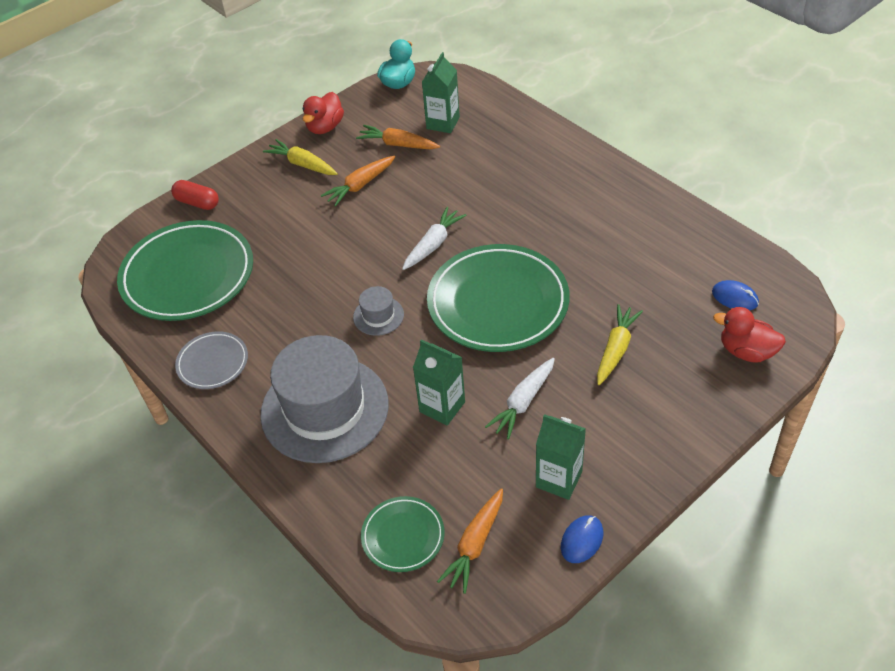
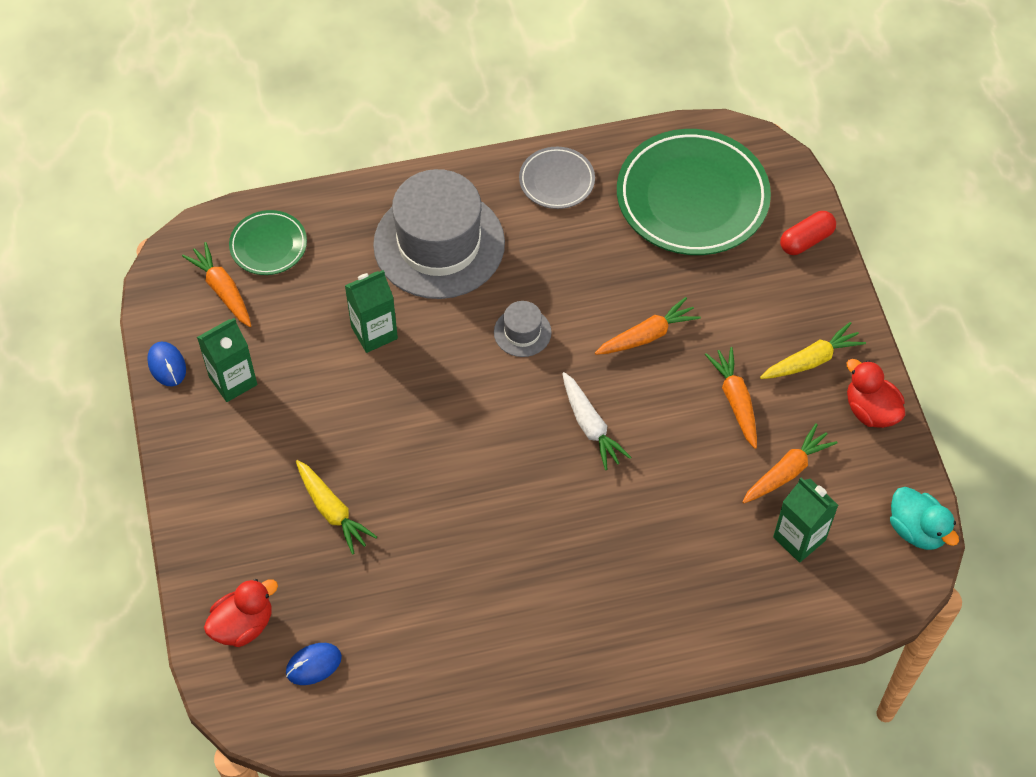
camera: 115 degrees right, 10 degrees up
green plate [427,244,570,352] -> none
white carrot [485,358,555,439] -> none
none -> orange carrot [595,297,701,355]

